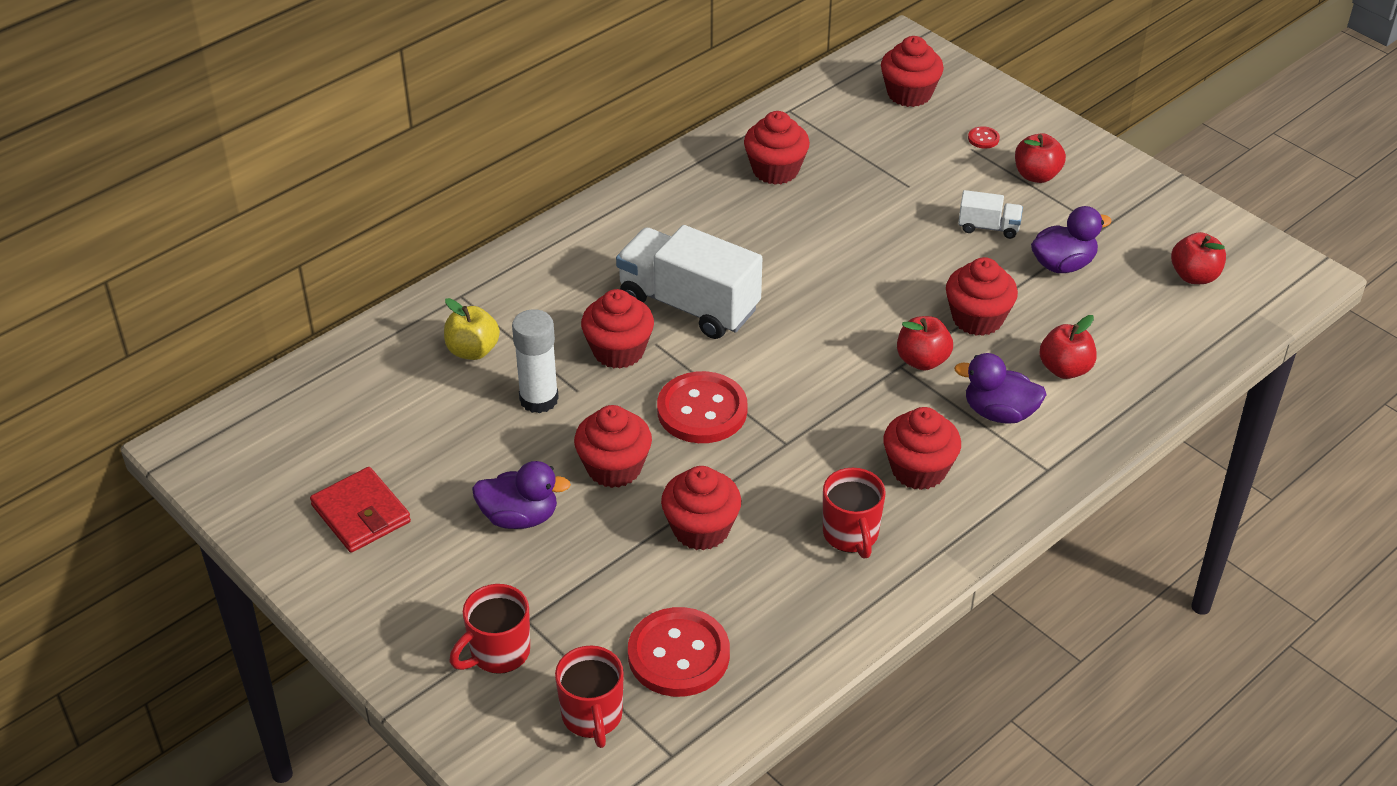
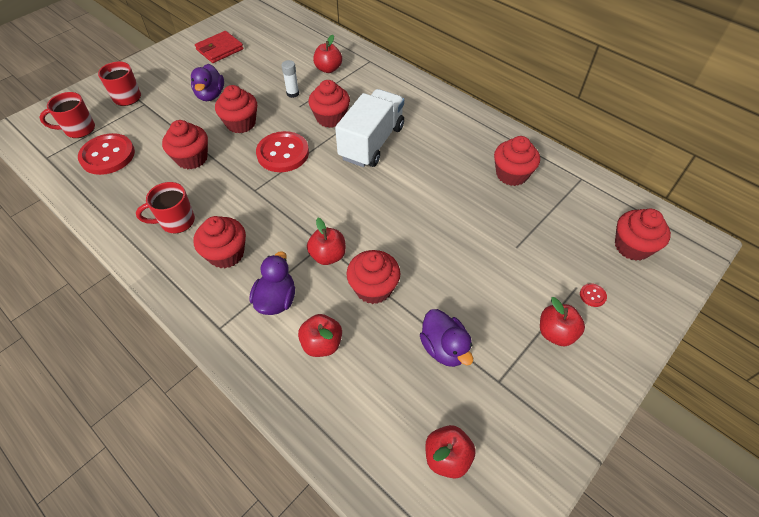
camera: 85 degrees right, 10 degrees up
yellow apple [444,298,500,360] -> red apple [313,35,342,73]
white glue stick [512,309,559,413] -> white glue stick [281,60,299,98], size x0.62
white truck [958,190,1023,239] -> none

